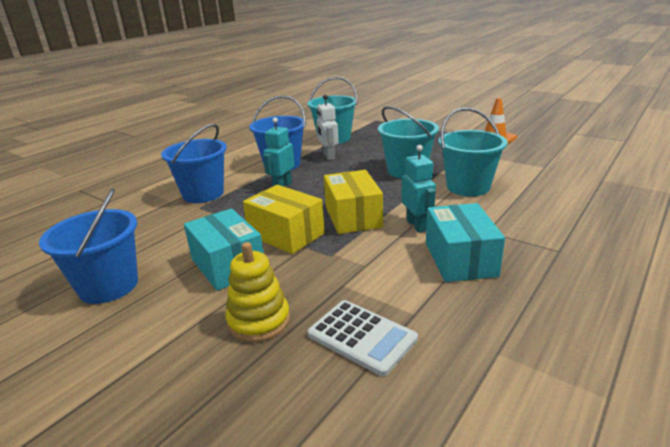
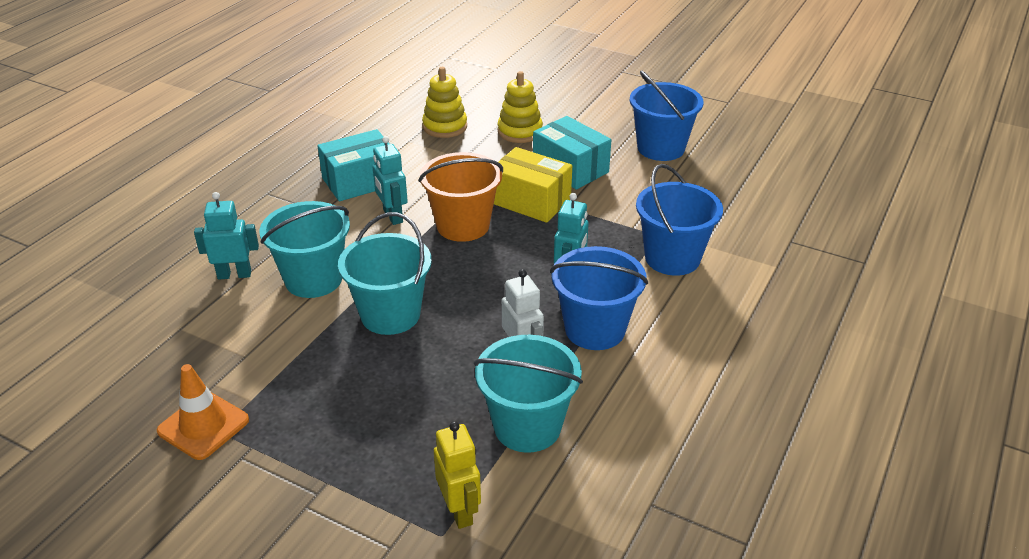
camera: 170 degrees right, 10 degrees up
white calculator [308,300,418,376] -> yellow stacking toy [422,67,467,138]
yellow box [324,170,383,234] -> orange bucket [419,152,503,242]
turquoise box [426,203,505,282] -> turquoise box turned 75 degrees clockwise [317,129,390,201]
none -> turquoise robot [194,192,259,280]
none -> yellow robot [434,421,481,529]

